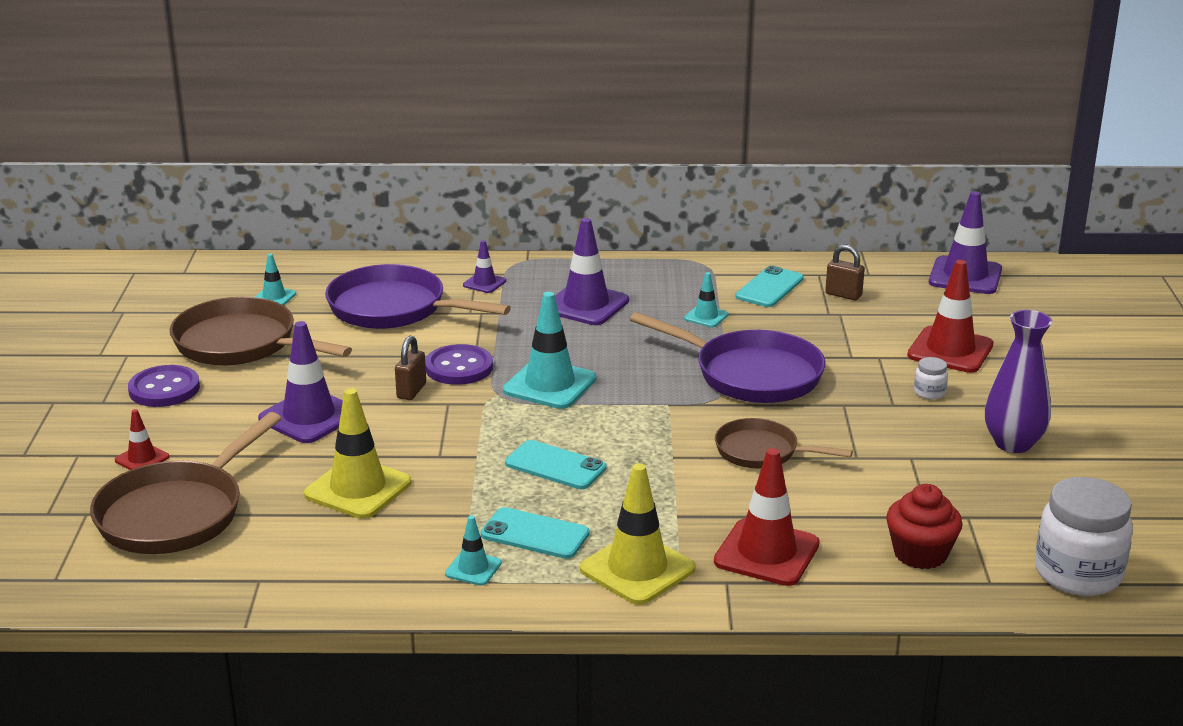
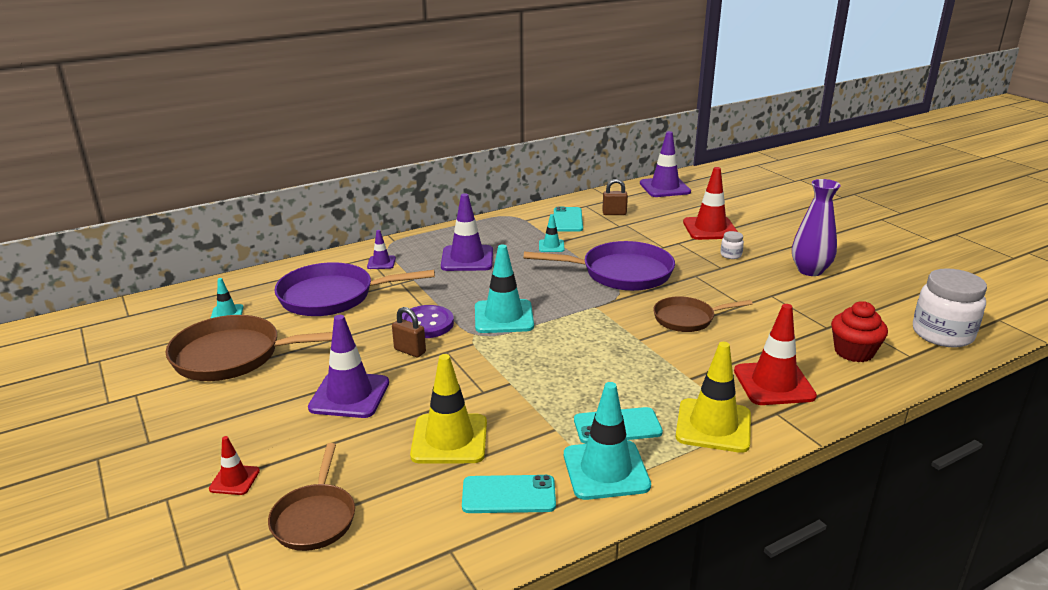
camera: 30 degrees left, 0 degrees up
brown pan [90,412,282,554] -> brown pan [268,443,355,551], size x0.60
purple button [128,365,200,407] -> none
brown padlock [395,336,426,400] -> brown padlock turned 45 degrees counterclockwise [392,307,426,357]
turquoise traffic cone [445,515,502,586] -> turquoise traffic cone [564,382,651,500], size x1.95
turquoise phone [505,440,606,489] -> turquoise phone moved to [462,475,556,513]

